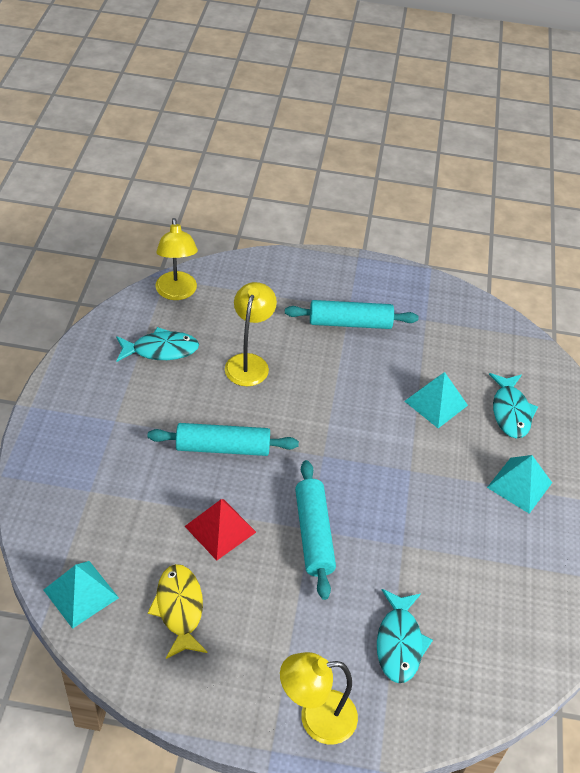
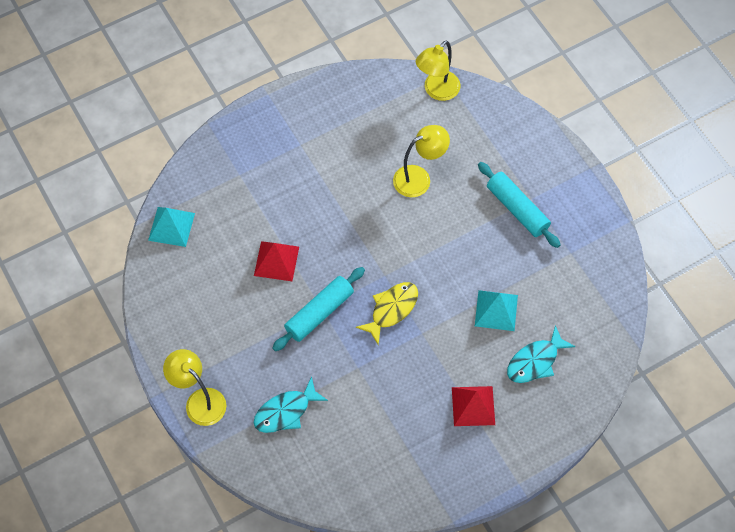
camera: 55 degrees right, 15 degrees up
turquoise fish [116,327,199,362] -> none
turquoise rolling pin [148,423,299,456] -> none
yellow fish [148,564,208,659] -> yellow fish moved to [356,282,418,345]
turquoise pyramid [487,455,552,514] -> red pyramid [452,386,495,426]

